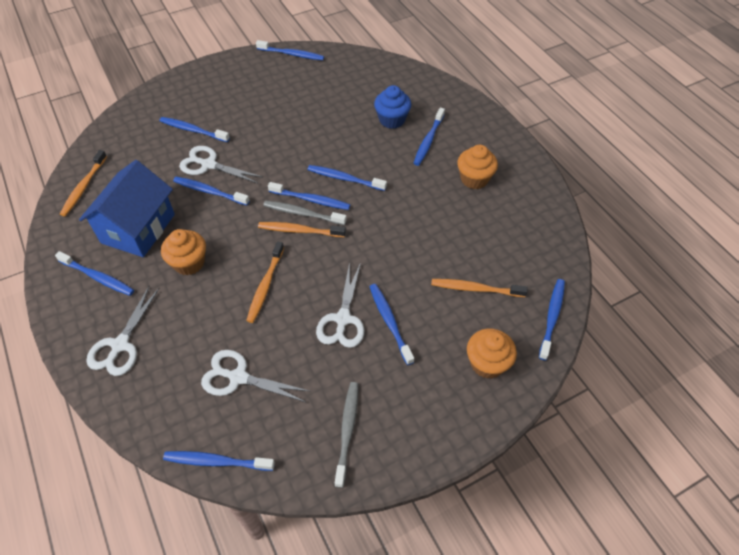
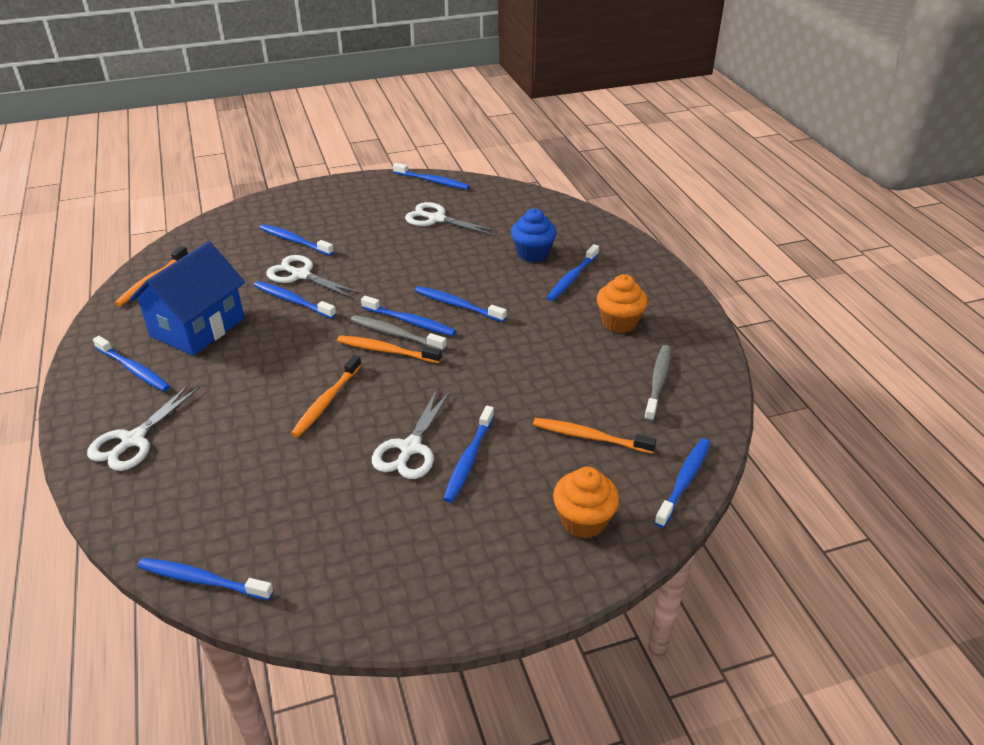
camera: 10 degrees right, 15 degrees down
orange cupcake [161,229,206,275] -> none
white scissors [201,350,311,402] -> white scissors moved to [405,202,497,235]
grey toothbrush [335,382,358,488] -> grey toothbrush moved to [644,345,671,422]
blue toothbrush [369,284,414,365] -> blue toothbrush turned 150 degrees counterclockwise [443,406,494,503]

